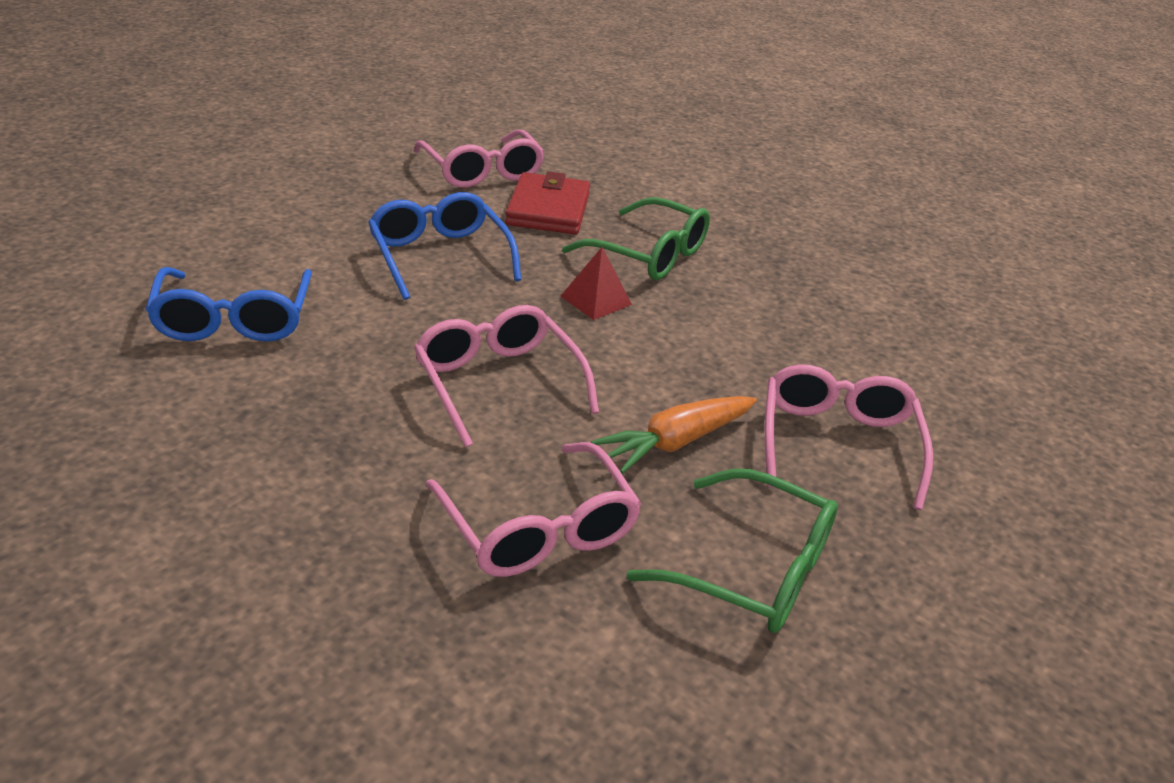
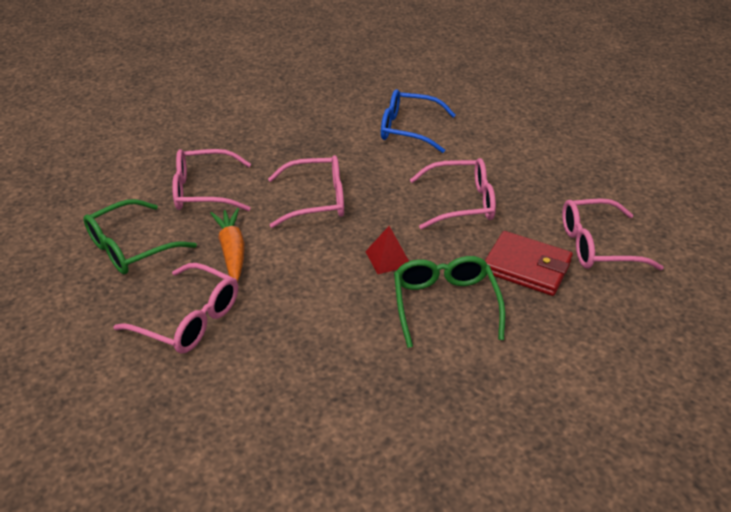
camera: 115 degrees right, 5 degrees up
blue glasses [368,192,521,300] -> pink glasses [410,158,496,229]
green glasses [562,197,710,280] -> green glasses turned 120 degrees clockwise [394,256,505,348]

